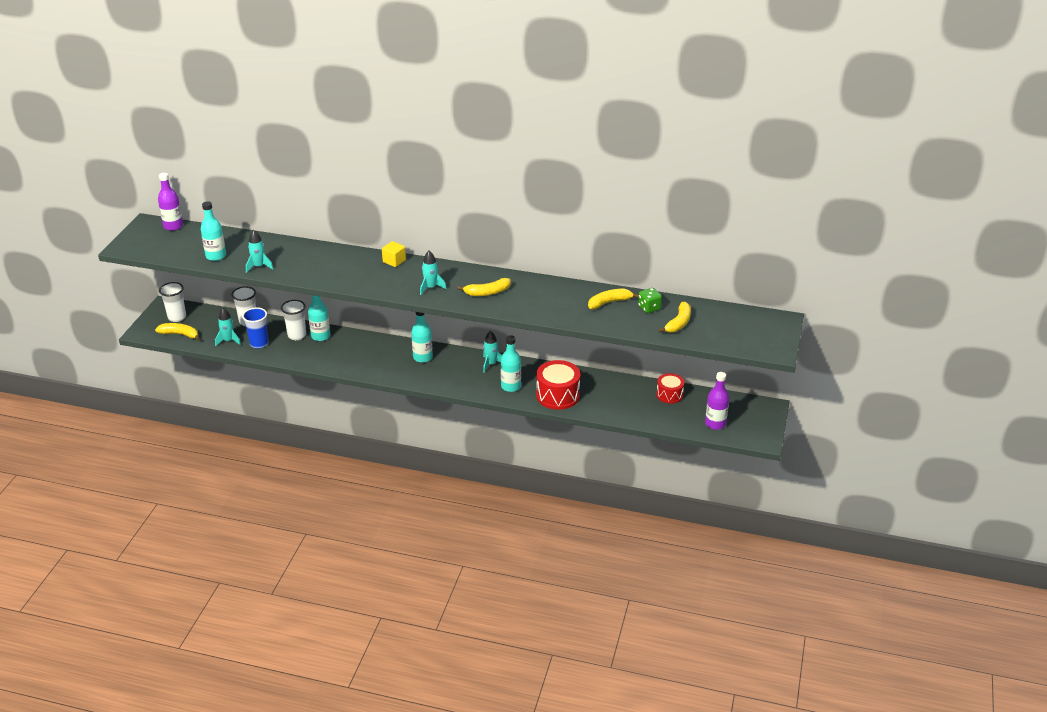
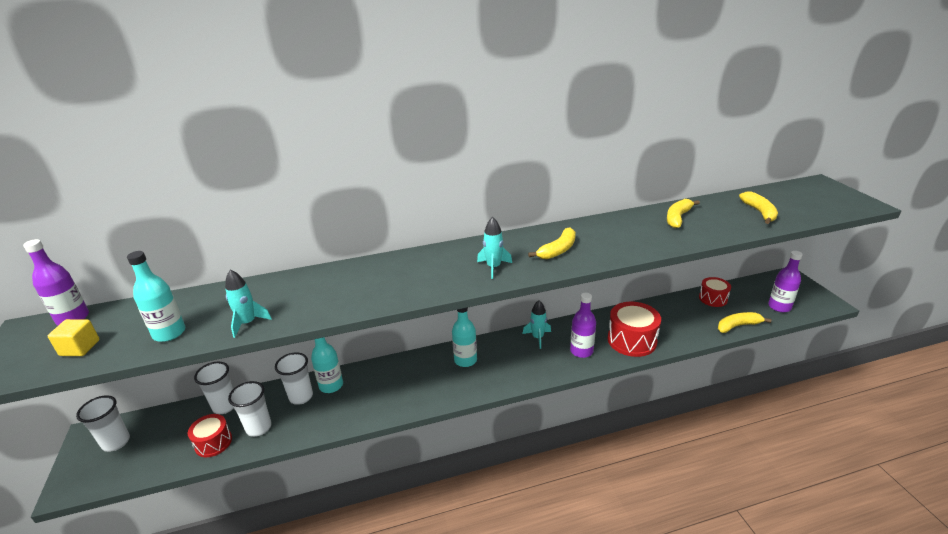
camera: 30 degrees left, 5 degrees down
yellow banana [155,323,200,341] -> yellow banana moved to [718,312,771,333]
turquoise rocket [215,308,241,346] -> red drum [188,414,232,457]
blue cup [242,307,269,348] -> white cup [228,381,272,437]
yellow cube [382,241,406,267] -> yellow cube moved to [48,319,99,356]
turquoise bottle [500,335,521,392] -> purple bottle [570,293,596,358]
green dice [638,288,662,313] -> none

